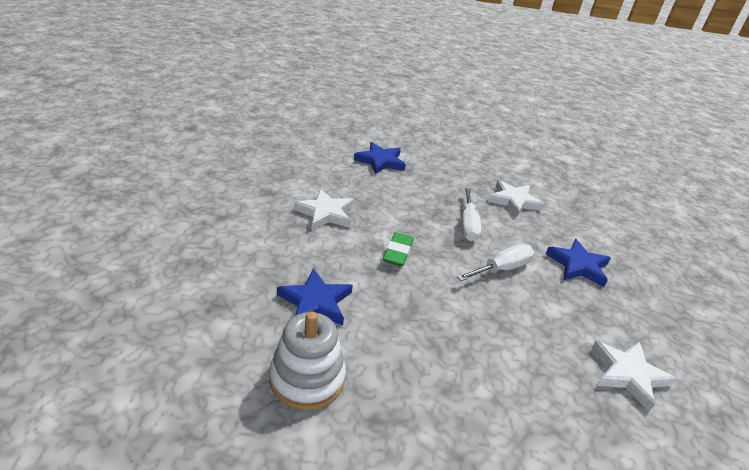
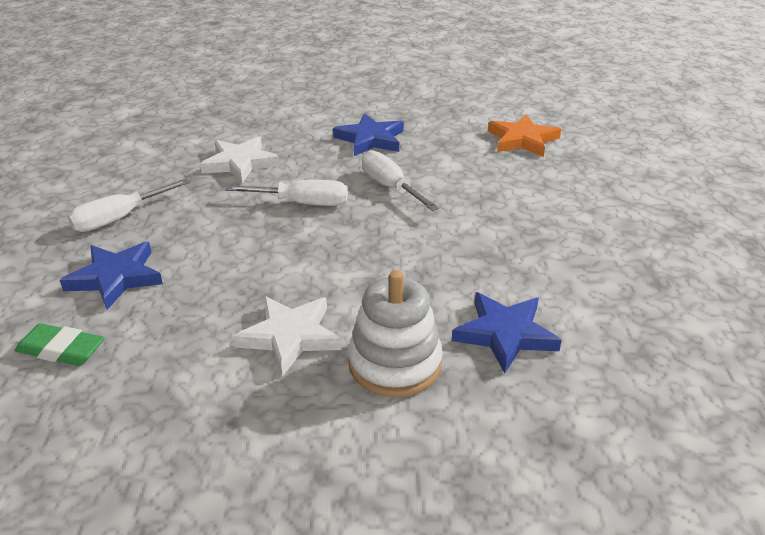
camera: 85 degrees left, 0 degrees up
white stacking toy [269,311,346,410] -> white stacking toy moved to [348,270,443,397]
green eraser [383,232,413,266] -> green eraser moved to [14,323,104,366]
white star [592,341,676,411] -> orange star [488,114,561,157]
none -> white screwdriver [67,179,190,232]

